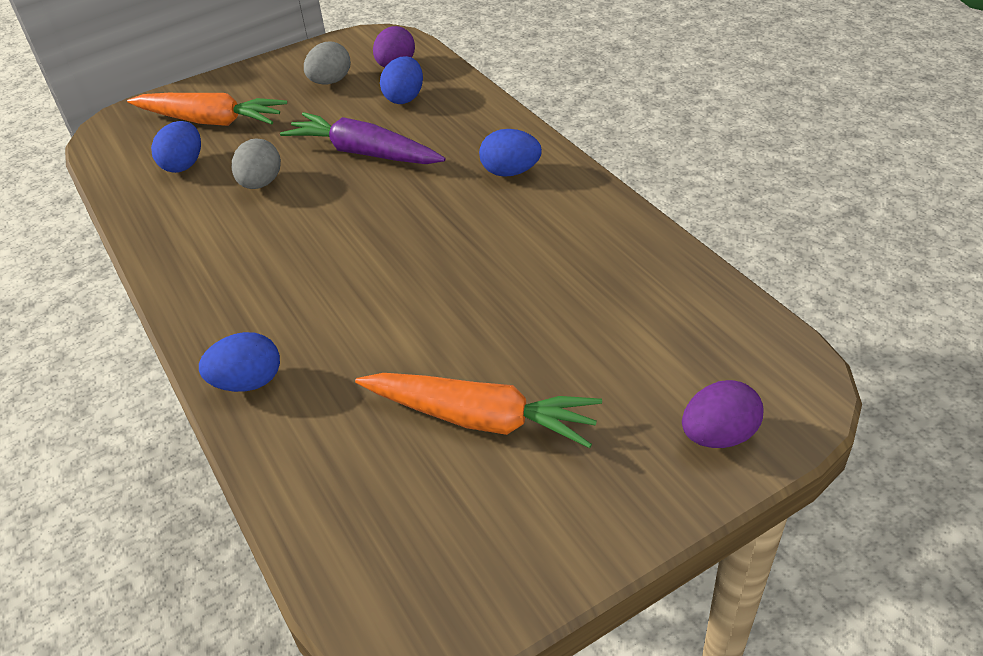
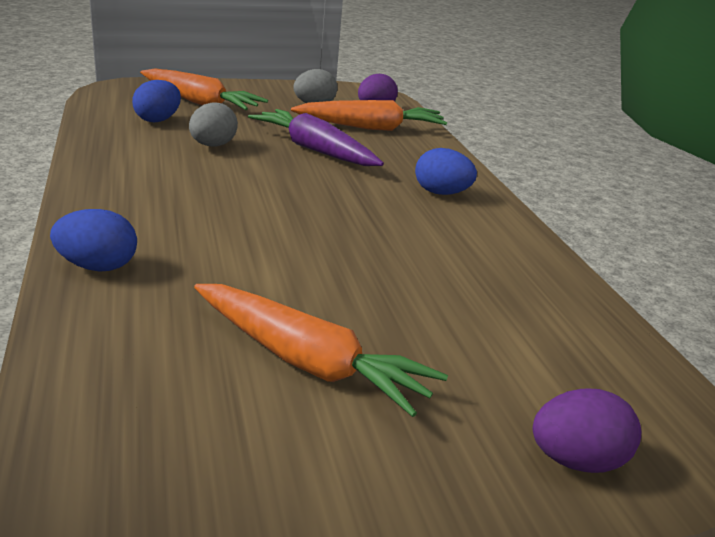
camera: 10 degrees right, 15 degrees down
blue egg [380,56,423,104] -> orange carrot [291,100,447,131]

